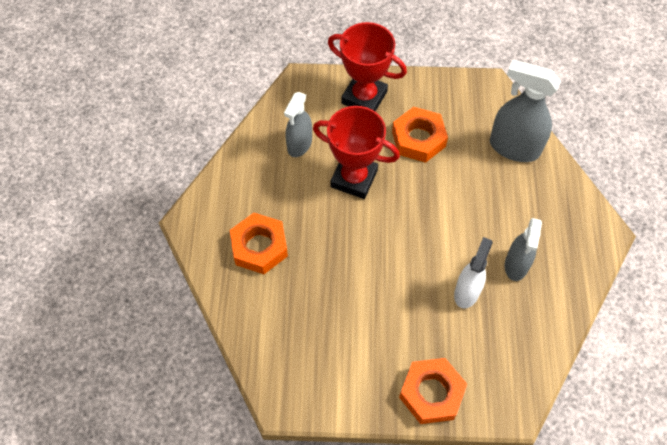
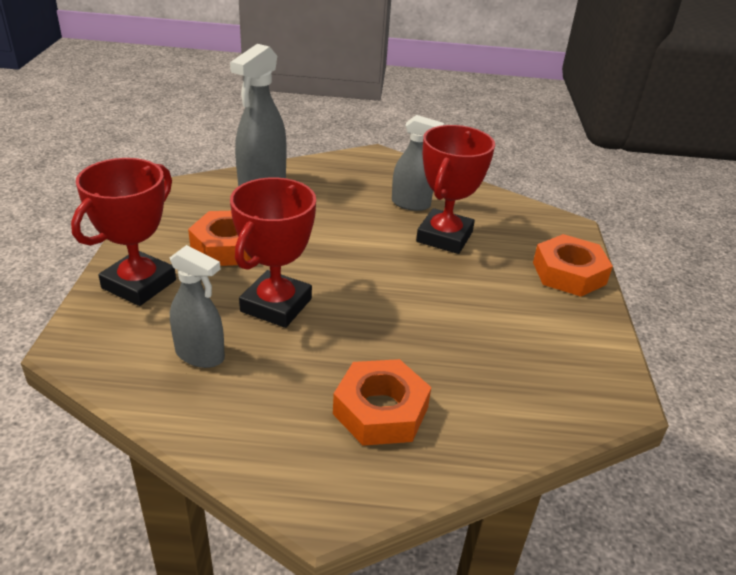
camera: 90 degrees left, 25 degrees down
white spray bottle [454,237,493,309] -> red trophy [416,125,495,254]

